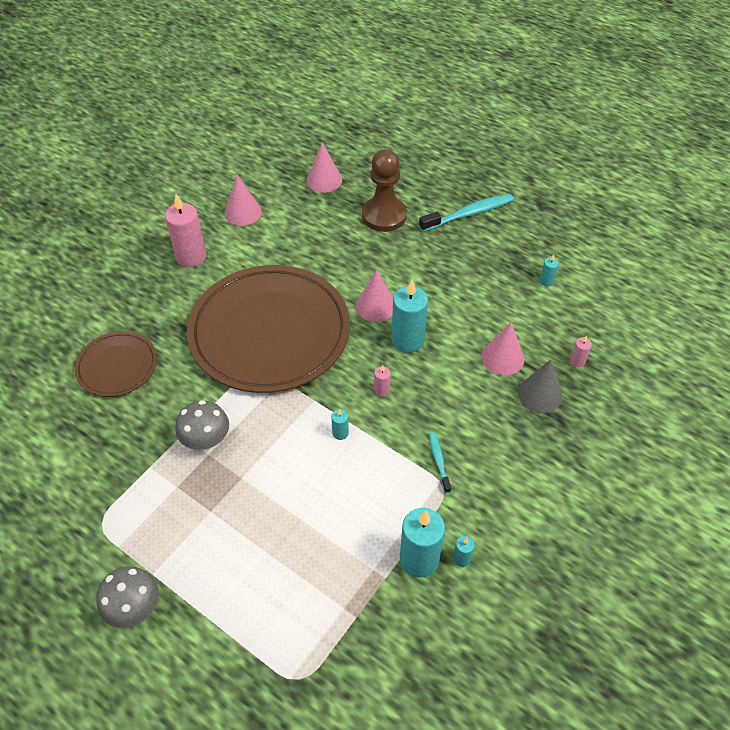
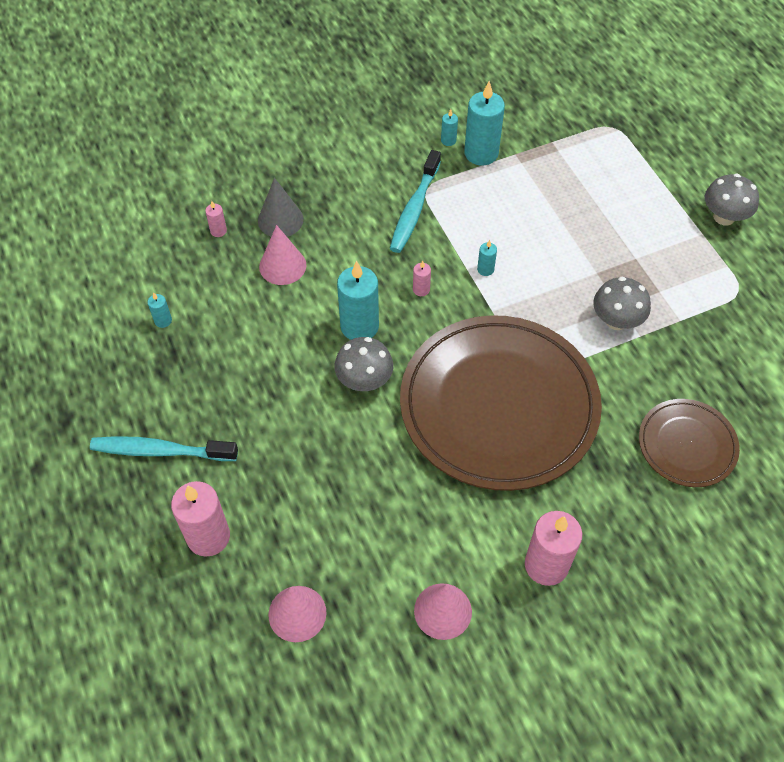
camera: 150 degrees left, 5 degrees up
pink cone [356,270,393,322] -> grey mushroom [334,337,393,391]
brown pawn [362,149,407,232] -> none
turquoise toothbrush [429,432,451,493] -> turquoise toothbrush [390,150,441,253], size x1.90
none -> pink candle [171,481,230,557]

